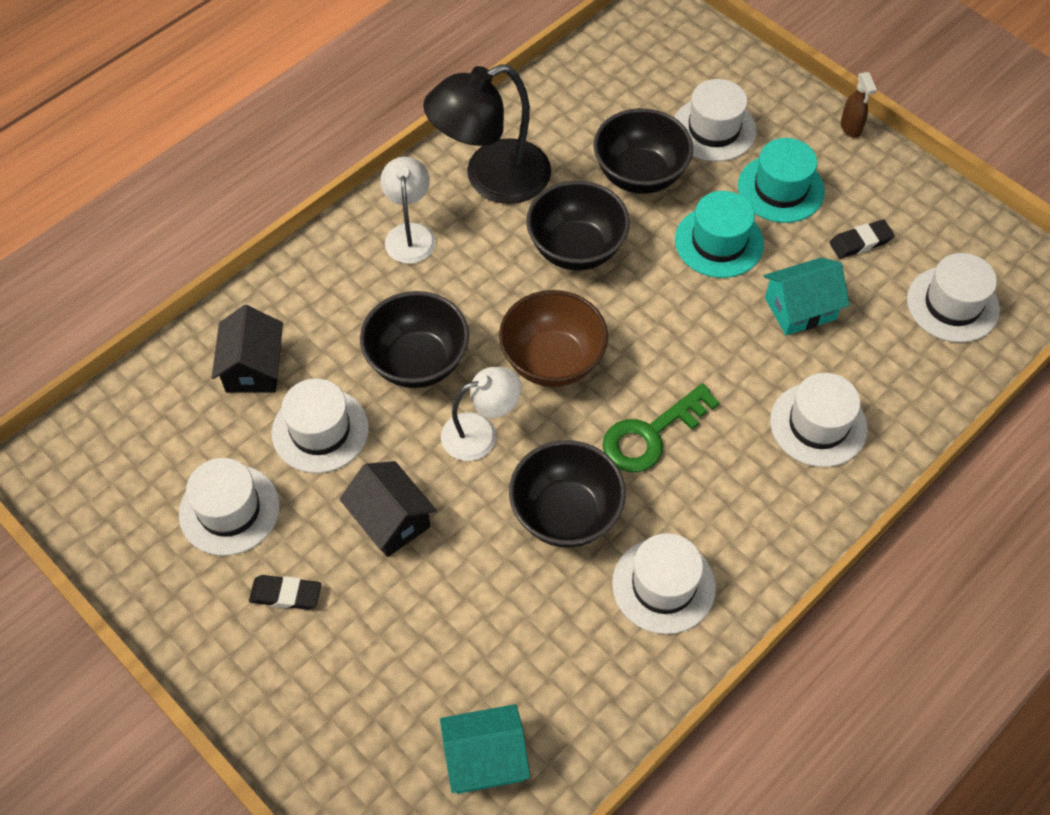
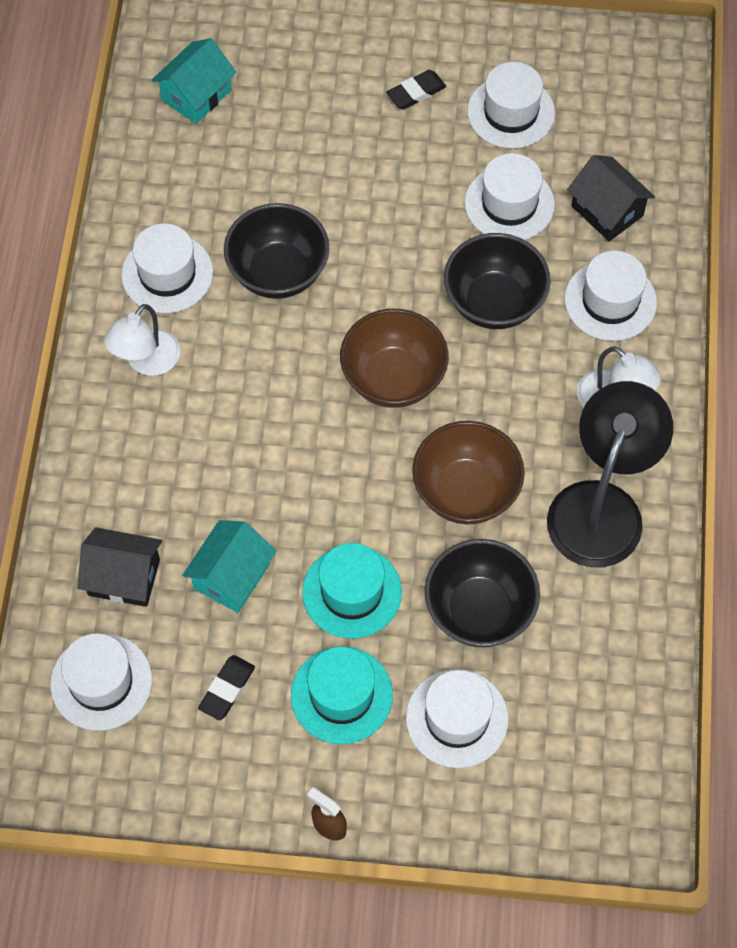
camera: 140 degrees right, 5 degrees up
black house [339,461,437,557] -> black house moved to [77,527,162,607]
white lamp [441,367,521,461] -> white lamp moved to [104,304,181,376]
black bowl [526,181,630,271] -> brown bowl [412,421,525,524]
green key [603,383,719,472] -> none
white hat [770,373,867,467] -> white hat moved to [564,251,657,341]

